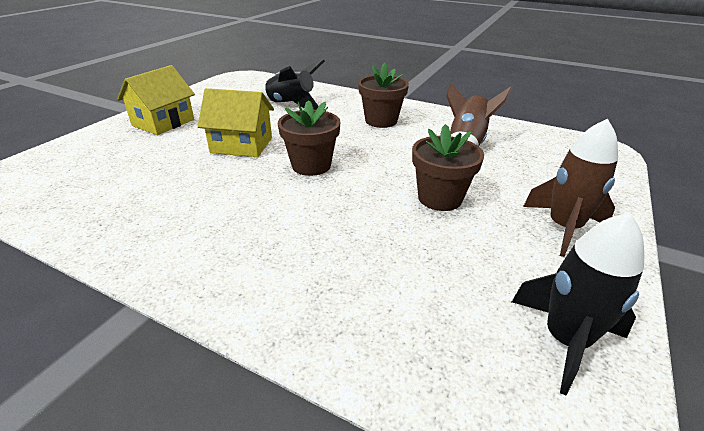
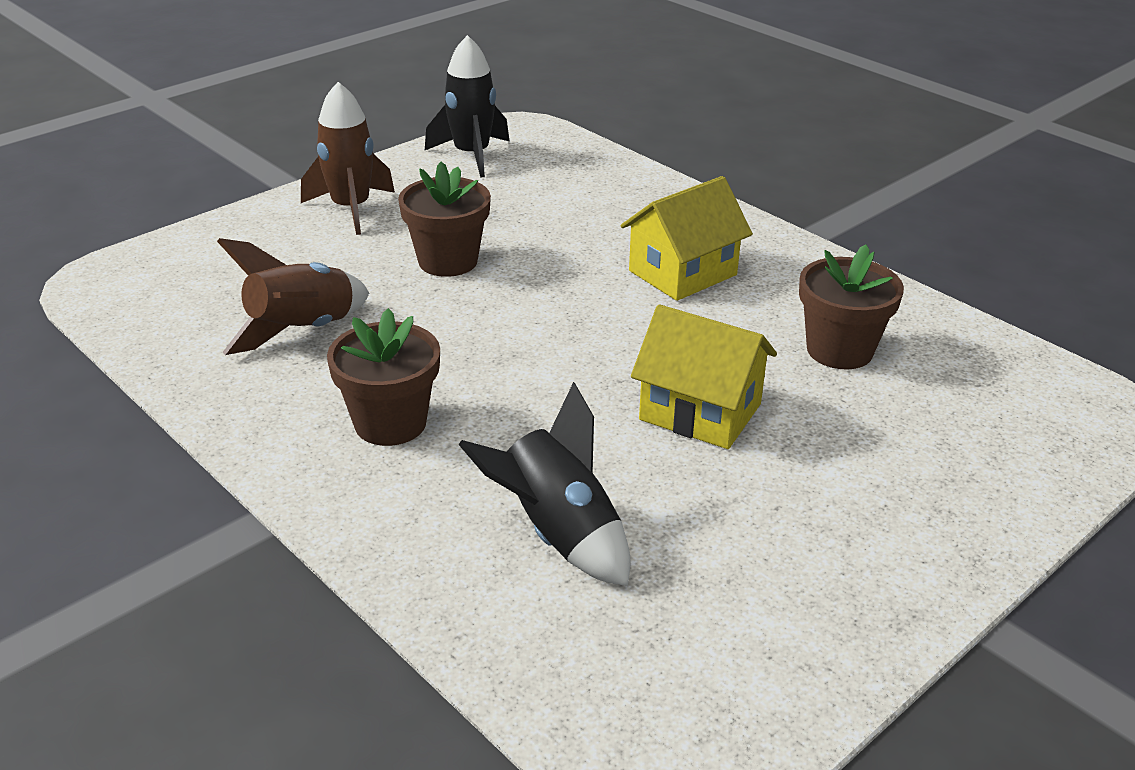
camera: 160 degrees left, 0 degrees up
yellow house [117,65,195,135] -> yellow house moved to [621,176,753,301]
brown flower pot [278,100,340,176] -> brown flower pot moved to [799,245,904,369]

